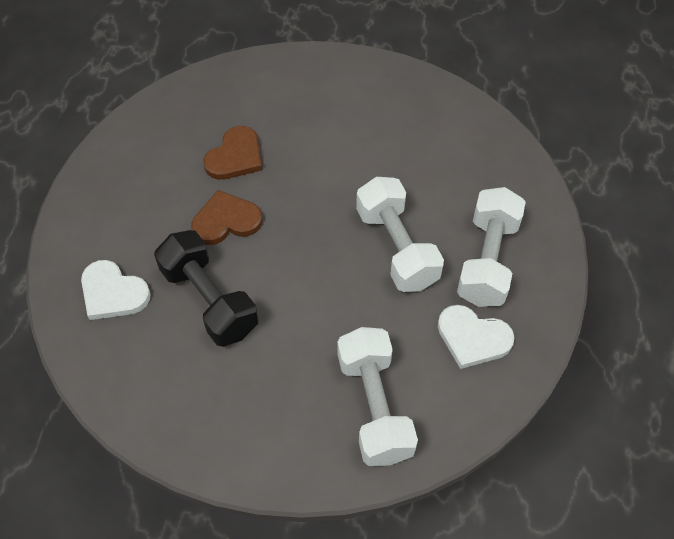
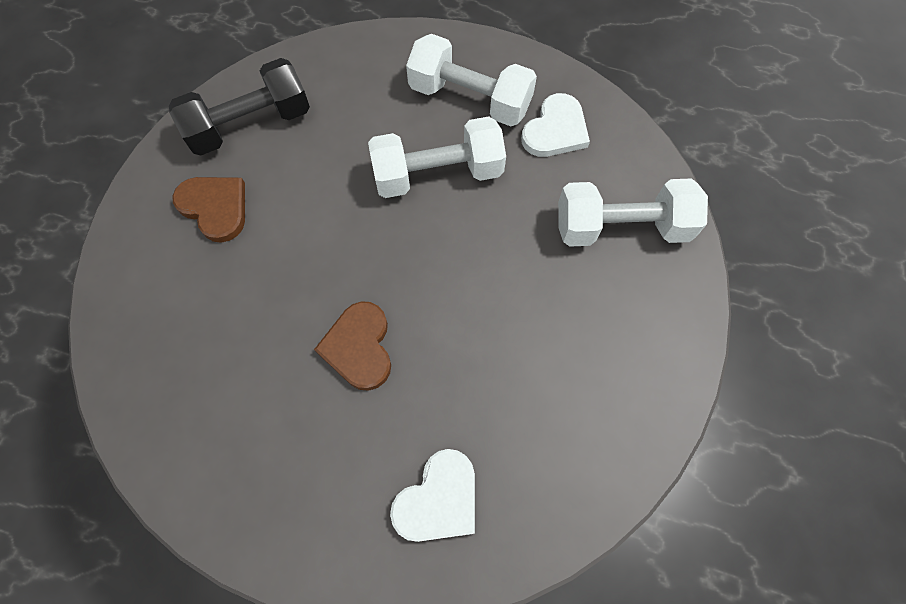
camera: 80 degrees left, 10 degrees up
black dumbbell [154,230,258,347] -> black dumbbell moved to [169,58,310,156]
brown heart [203,126,262,180] -> brown heart moved to [172,177,245,243]

